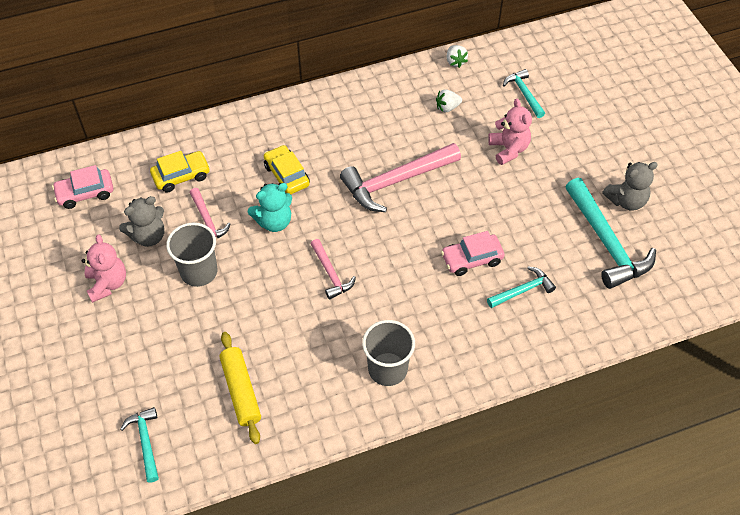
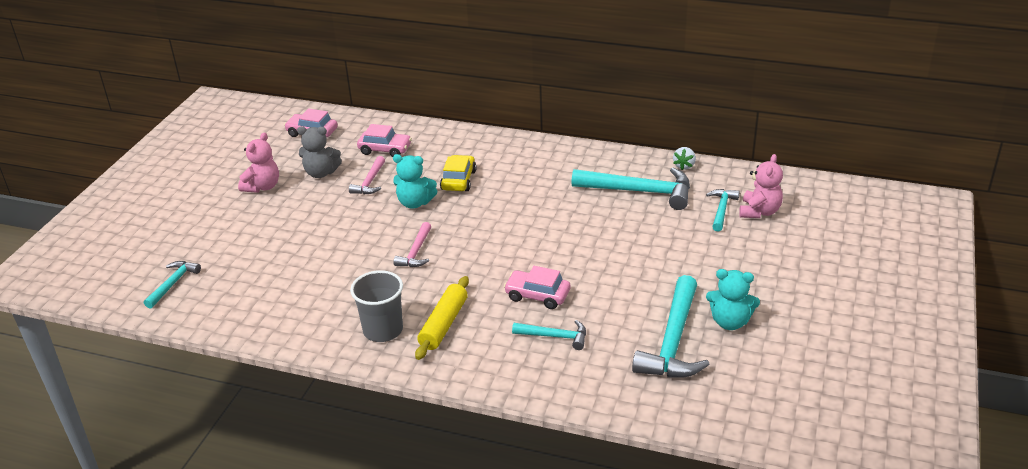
camera: 40 degrees right, 20 degrees down
yellow car [150,151,210,192] -> pink car [357,124,412,157]
grey cup [166,223,217,287] -> none
yellow rolling pin [220,332,261,444] -> yellow rolling pin moved to [415,276,469,360]
pink hammer [340,143,461,212] -> none
white strawberry [436,89,462,112] -> turquoise hammer [571,168,690,210]
pink teddy bear [488,99,532,165] -> pink teddy bear moved to [739,154,783,218]
grey teddy bear [602,162,658,211] -> turquoise teddy bear [706,269,760,330]

